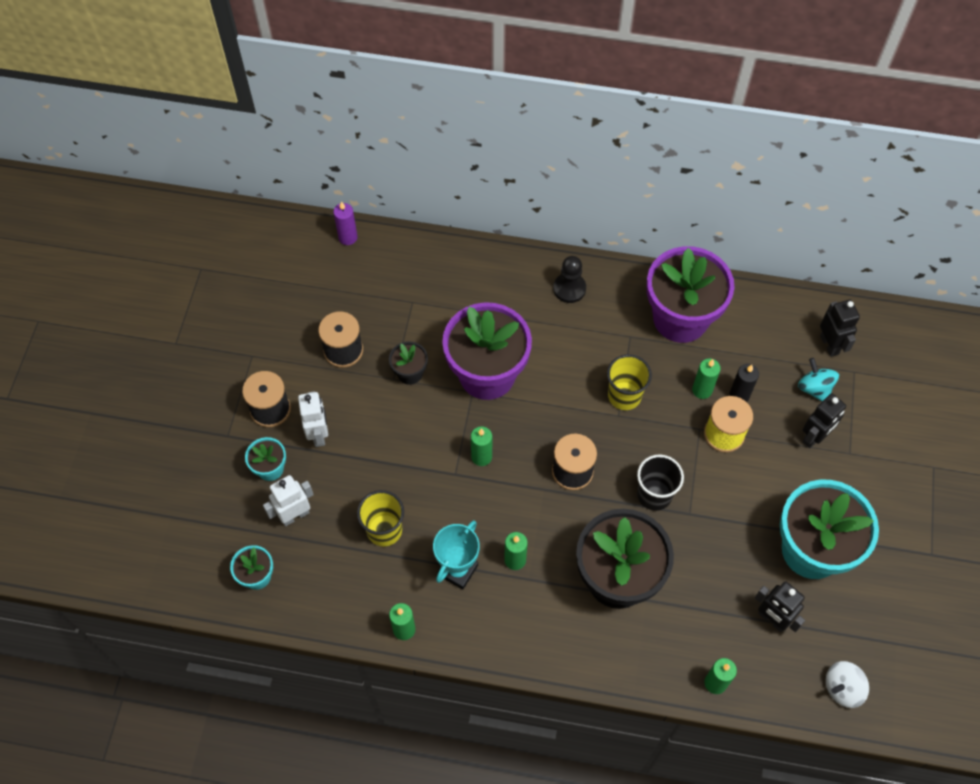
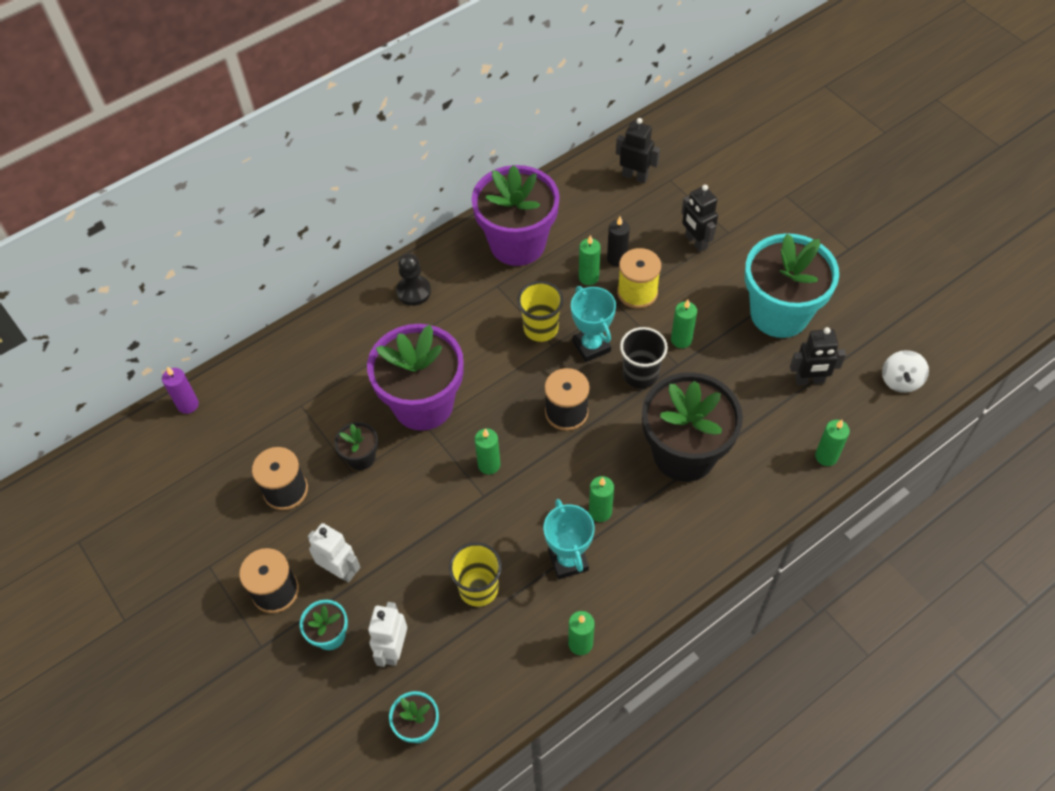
camera: 45 degrees left, 5 degrees down
turquoise spinning top [798,358,839,402] -> none
black robot [802,393,846,448] -> black robot turned 150 degrees clockwise [682,185,718,252]
none -> turquoise trophy [571,286,616,362]
none -> green candle [671,300,697,348]

